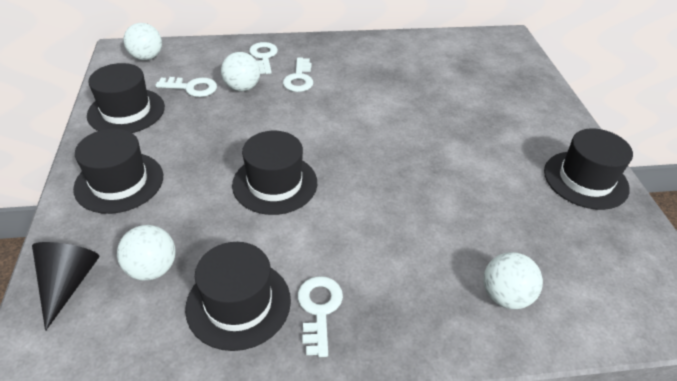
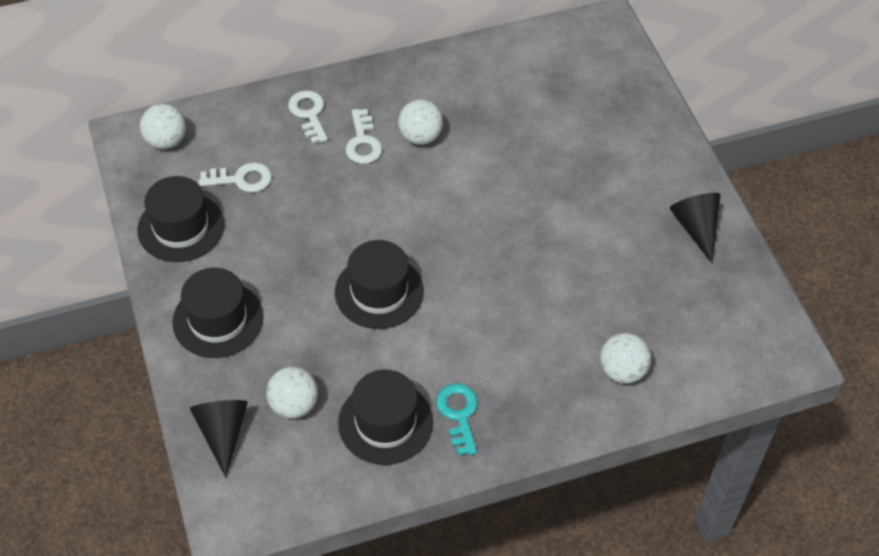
camera: 10 degrees left, 10 degrees up
white ball [221,52,260,92] -> white ball moved to [398,100,443,145]
white key [298,276,343,357] -> turquoise key [436,383,478,456]
black hat [544,128,633,210] -> black cone [670,193,721,264]

